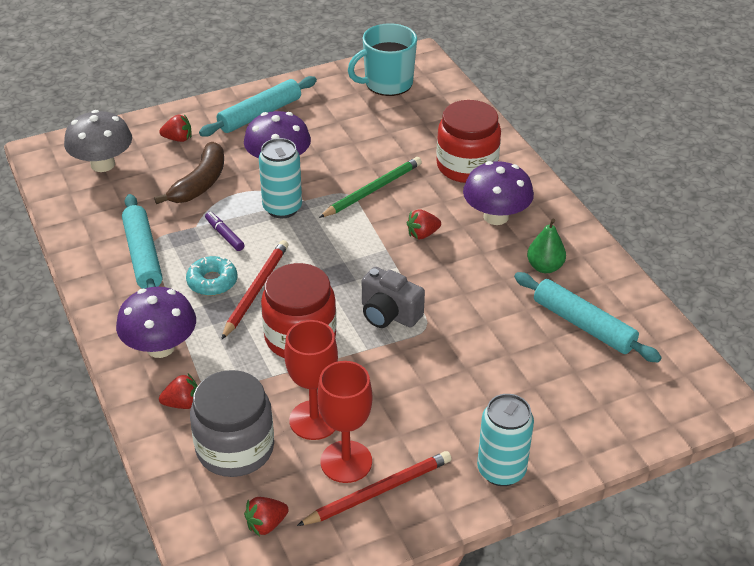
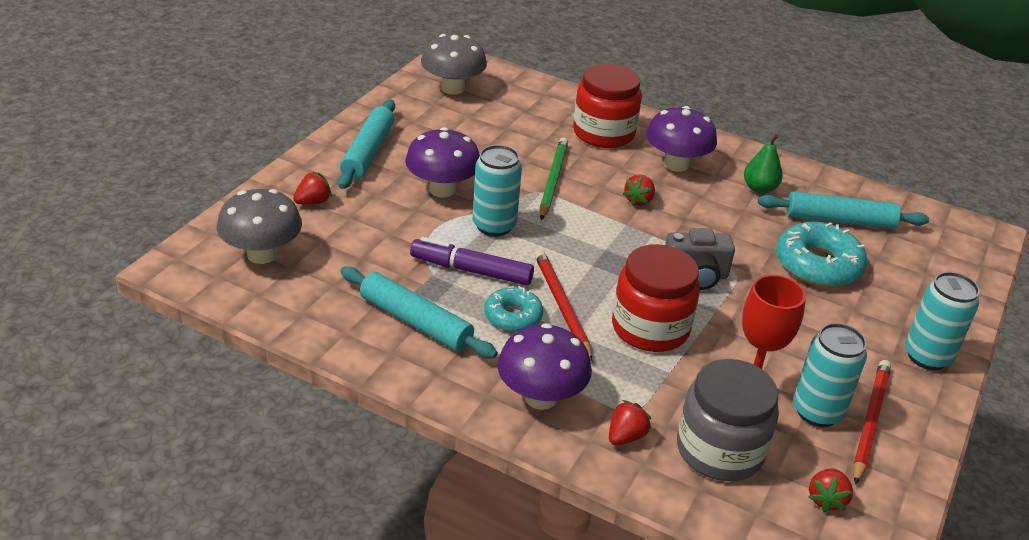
camera: 40 degrees left, 5 degrees down
brown banana [154,142,224,204] -> none
purple marker [205,212,244,251] -> purple marker [410,237,534,285], size x1.77
red goblet [317,361,373,483] -> turquoise can [793,323,867,427]
turquoise mug [348,23,417,96] -> grey mushroom [421,34,487,95]
none -> turquoise donut [776,222,867,287]

